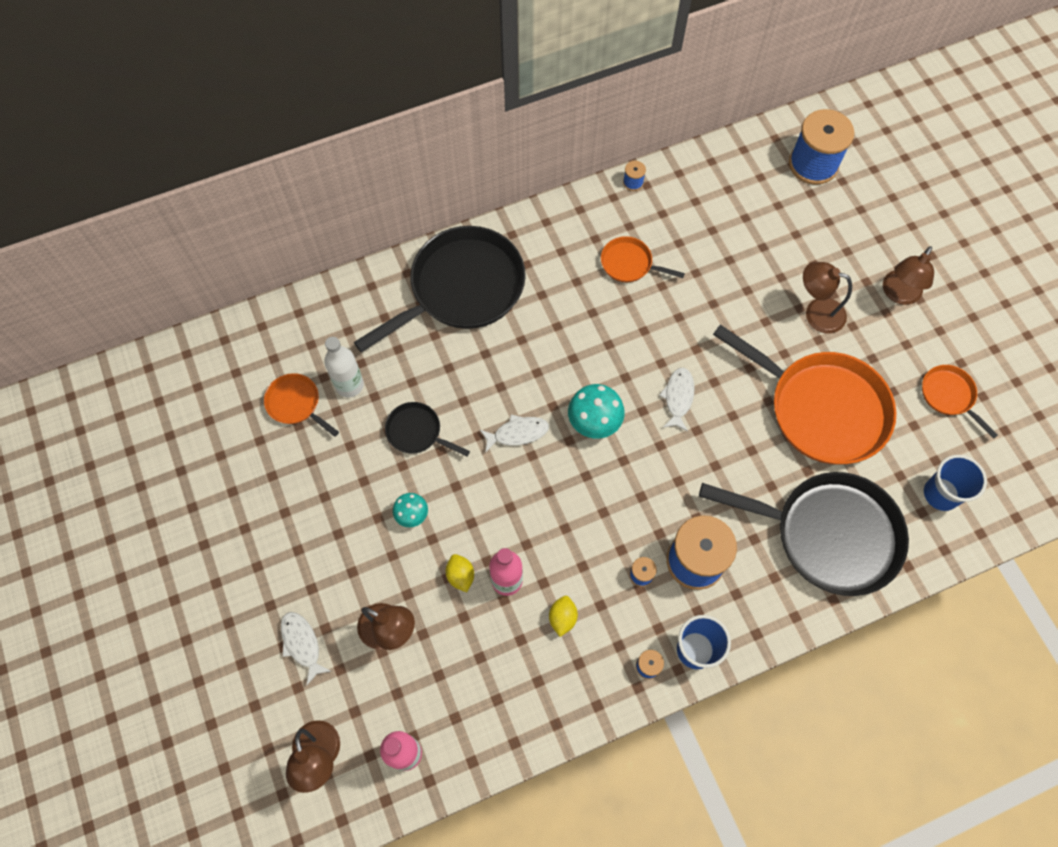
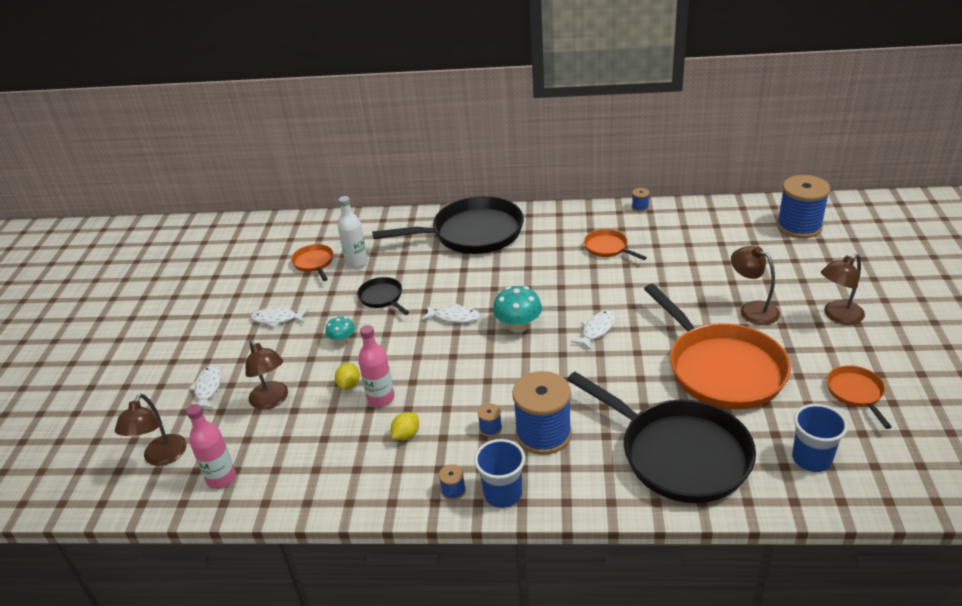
camera: 30 degrees right, 30 degrees down
none -> white fish [251,308,309,328]

